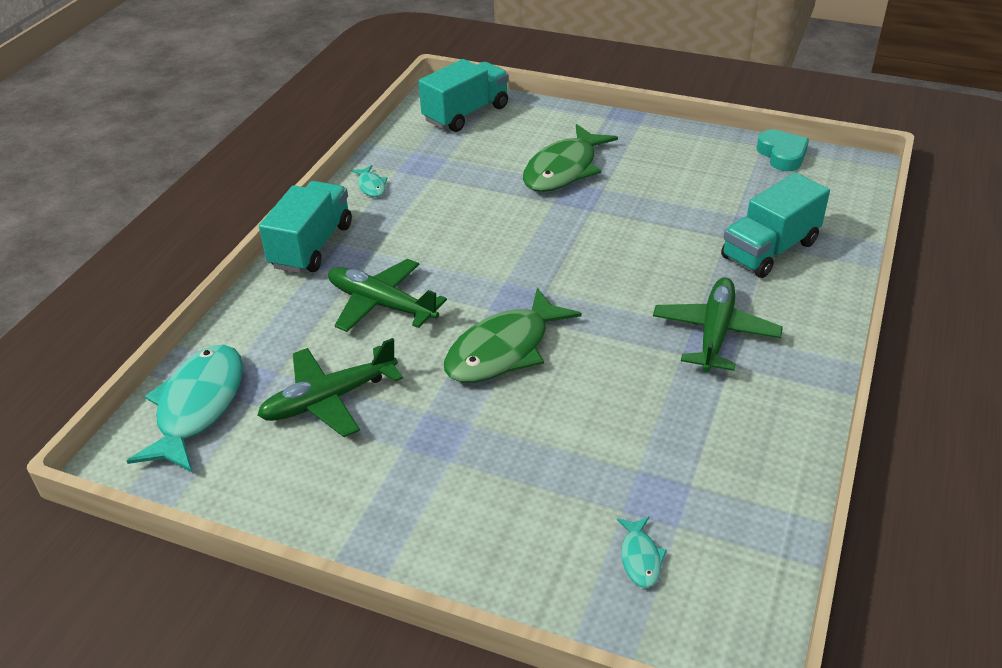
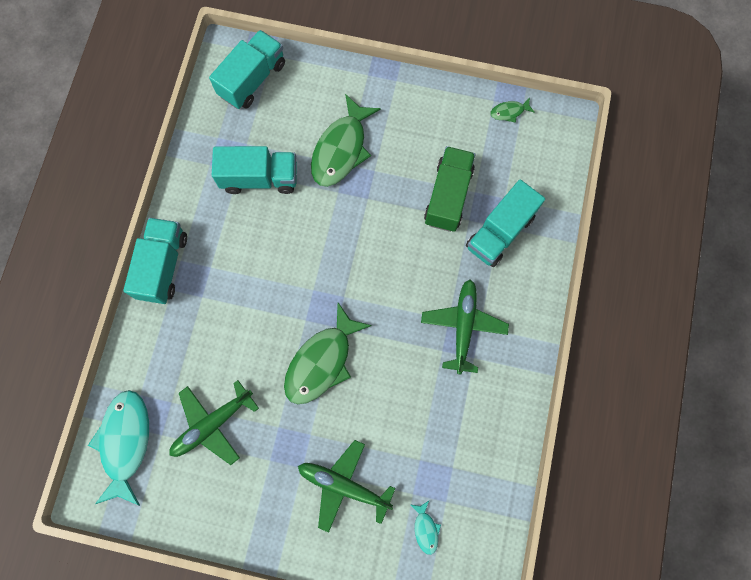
camera: 10 degrees left, 35 degrees up
green plane [328,259,447,332] -> green plane moved to [298,440,396,533]
turquoise fish [351,165,387,197] -> none
turquoise heart [757,129,809,171] -> green fish [490,97,535,123]
none -> turquoise truck [212,146,297,194]
none -> green truck [424,146,475,232]

